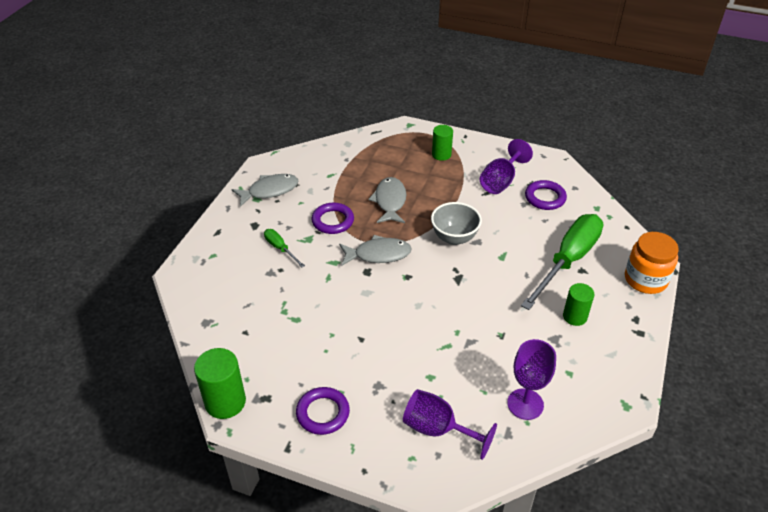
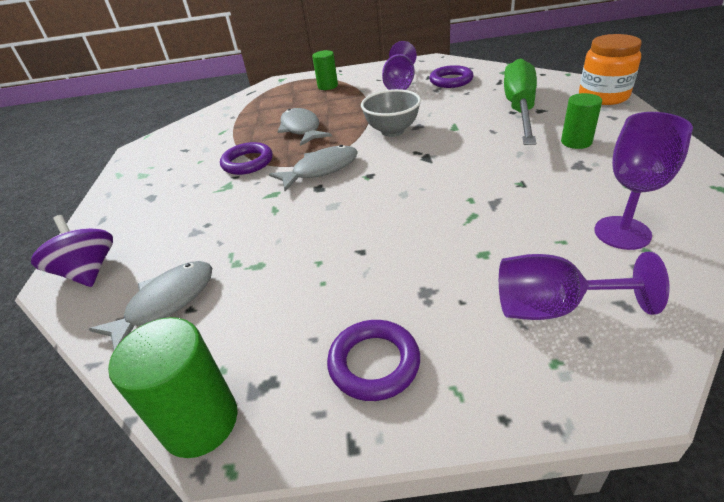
camera: 20 degrees left, 5 degrees down
grey fish [232,174,299,207] -> grey fish moved to [89,261,212,350]
green screwdriver [264,229,305,267] -> none
none -> purple spinning top [31,215,113,287]

